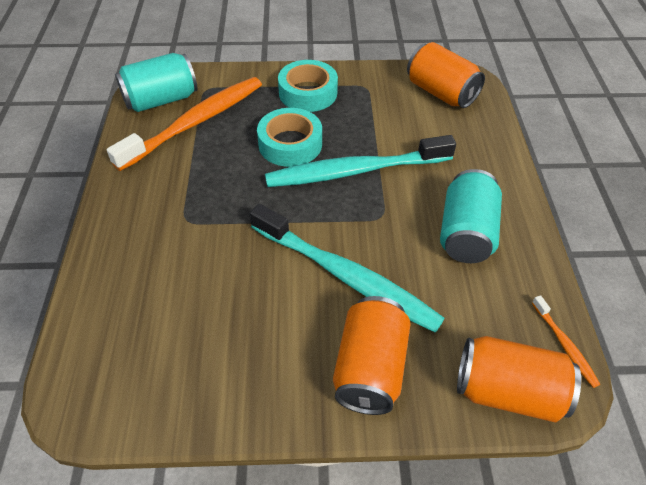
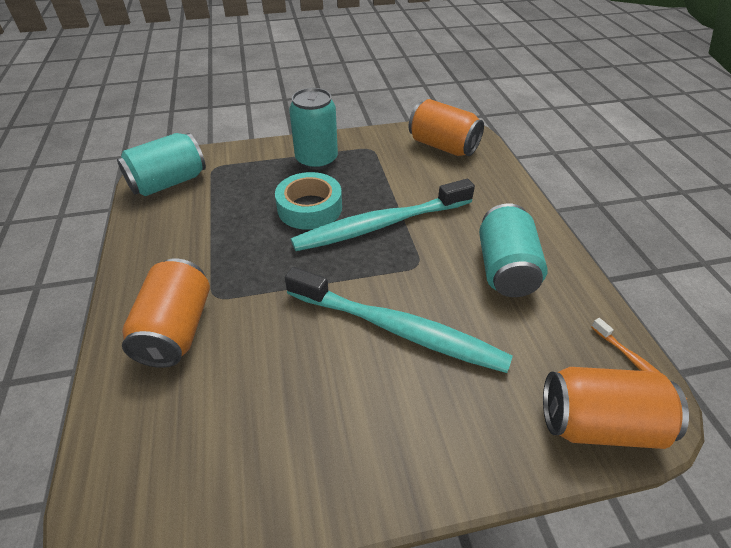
camera: 10 degrees left, 5 degrees down
orange toothbrush [107,77,262,171] -> none
turquoise tape [278,60,338,112] -> turquoise can [289,88,338,170]
orange can [333,296,411,415] -> orange can moved to [122,258,210,368]

